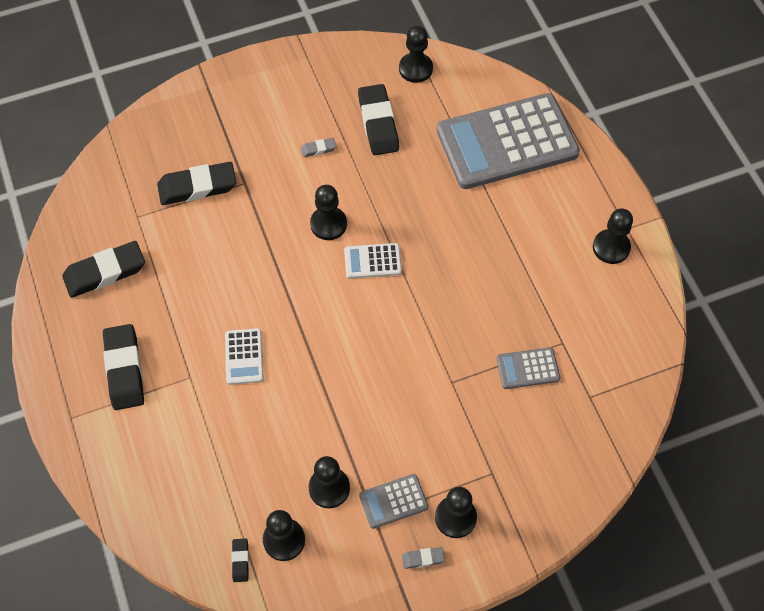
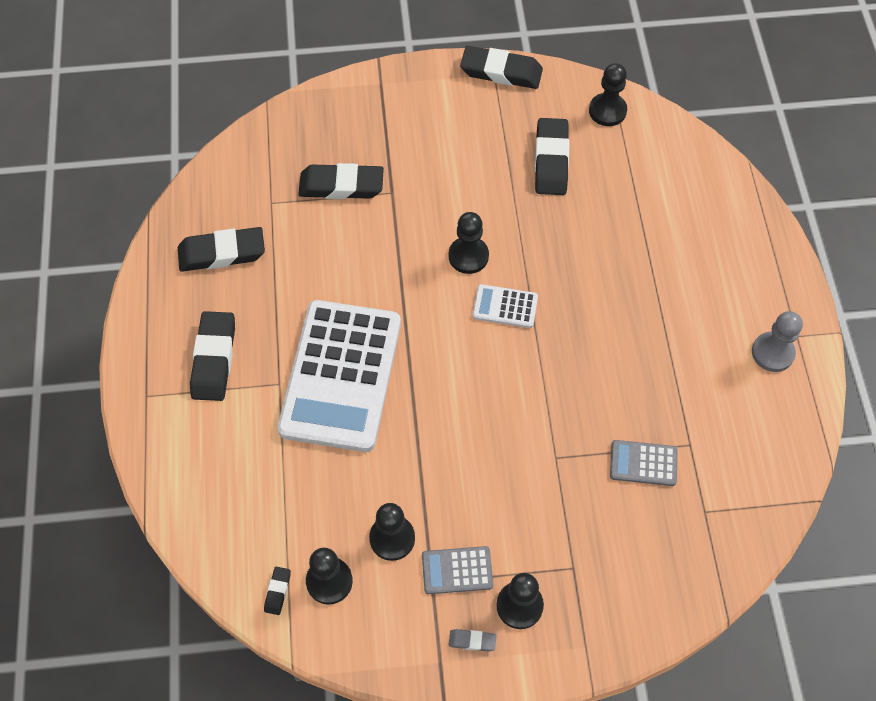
camera: 15 degrees right, 0 degrees up
white calculator [225,328,264,385] -> white calculator [277,300,401,452], size x2.41
grey eraser [301,138,336,157] -> none
grey calculator [437,93,580,189] -> none
black pawn [593,209,633,264] -> grey pawn [752,311,803,372]
none -> black eraser [460,46,543,89]

